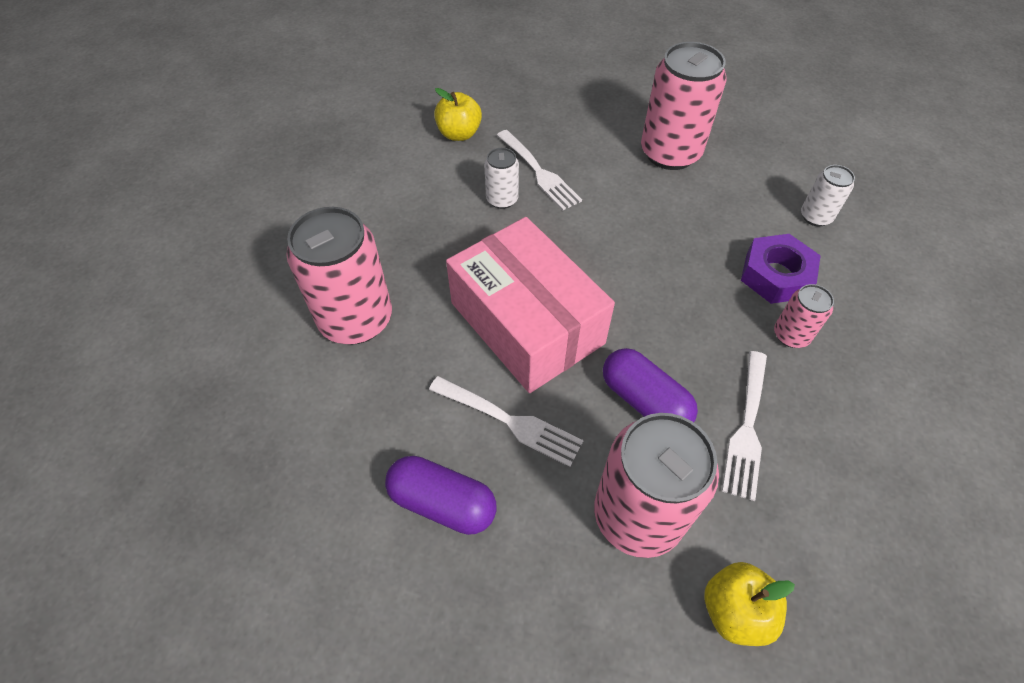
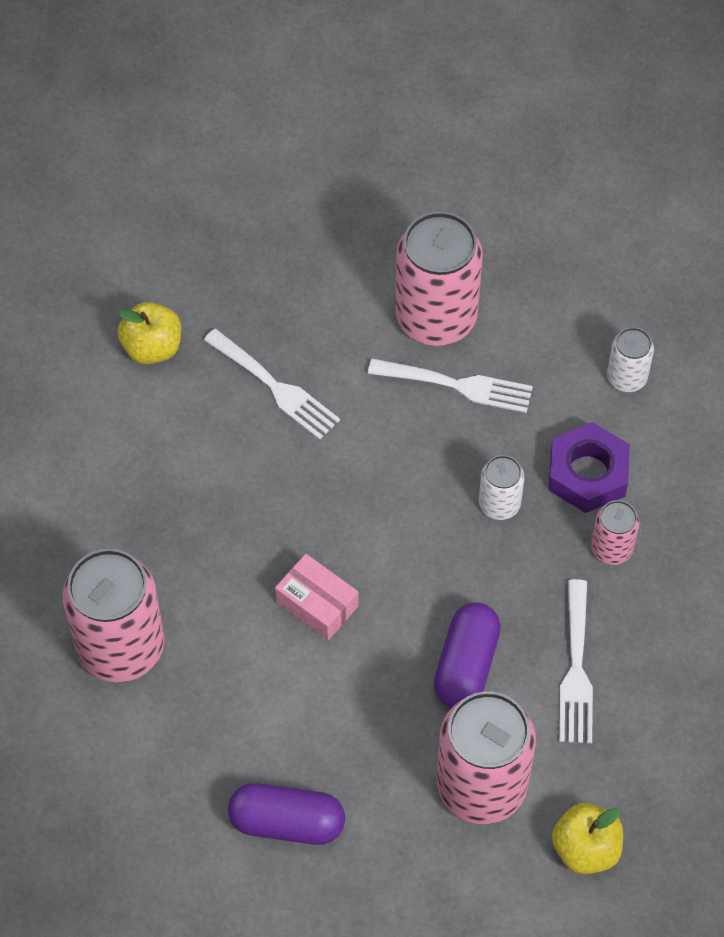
camera: 15 degrees left, 5 degrees up
white fork [429,376,584,467] -> white fork moved to [368,358,533,413]
pink box [446,217,615,393] -> pink box [275,554,359,640], size x0.44
white can [484,148,519,209] -> white can moved to [479,455,524,520]
purple capsule [603,348,698,422] -> purple capsule turned 75 degrees clockwise [434,602,501,708]

